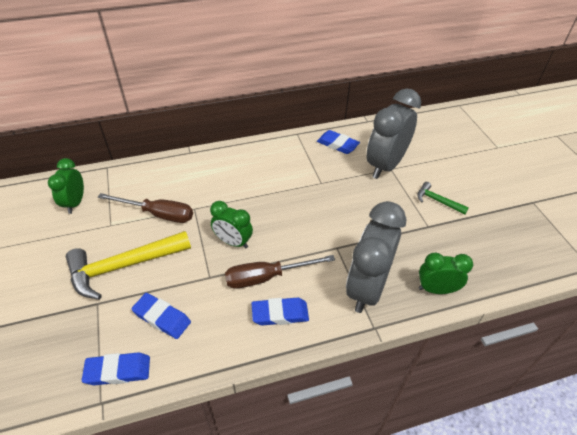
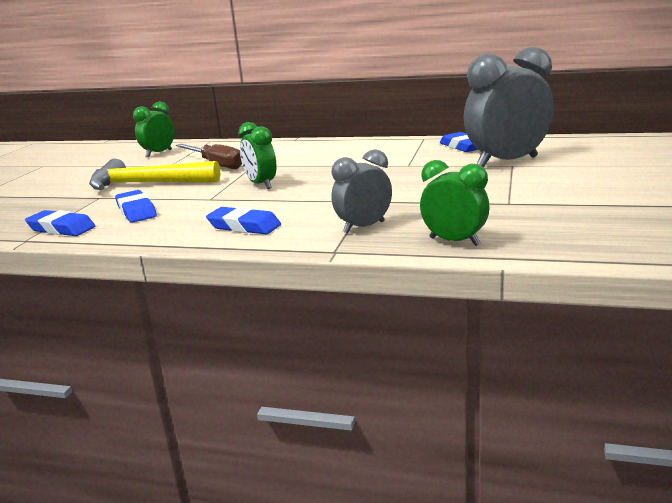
camera: 35 degrees right, 25 degrees down
brown screwdriver [225,255,335,289] -> none
grey clock [346,201,406,313] -> grey clock [331,149,392,234], size x0.56
green hammer [417,182,469,215] -> none

